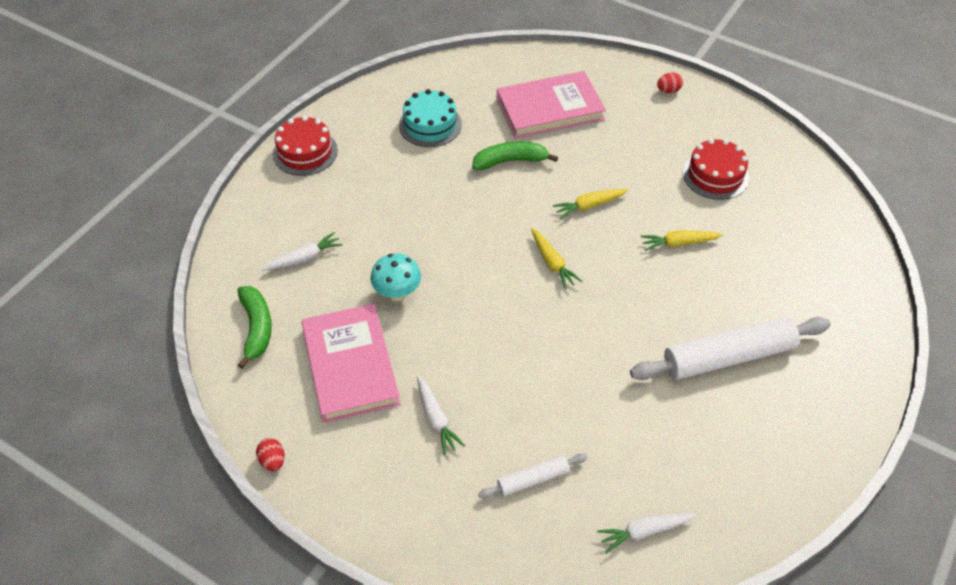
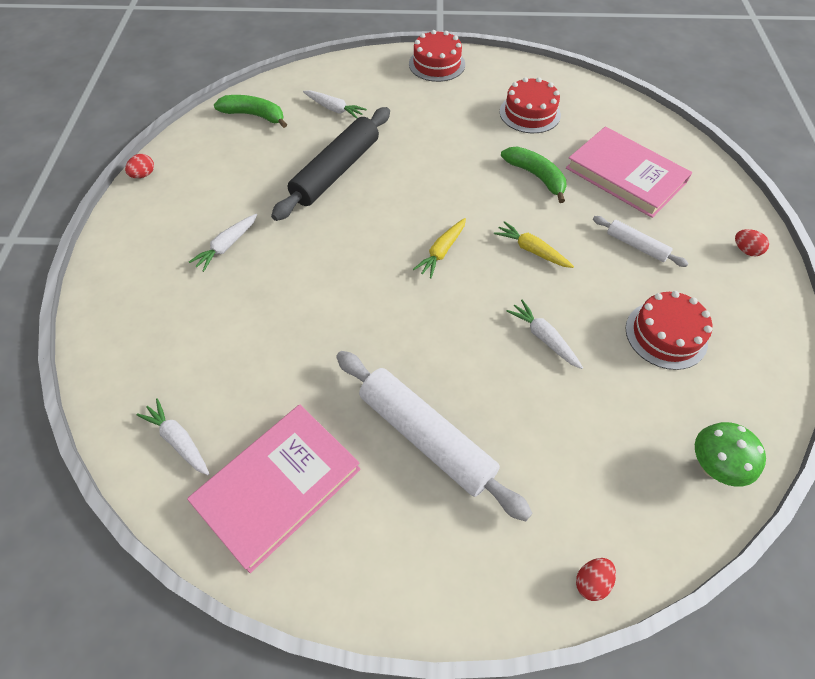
camera: 60 degrees right, 5 degrees up
green banana [237,286,272,369] -> green banana turned 120 degrees counterclockwise [214,95,287,128]
pink book [302,304,400,423] -> pink book moved to [187,404,361,573]
turquoise mushroom [370,253,421,302] -> black rolling pin [271,107,390,221]
turquoise cake [399,89,462,147] -> red cake [500,77,561,133]
white rolling pin [478,453,587,498] -> white rolling pin moved to [593,216,689,267]
yellow carrot [640,230,723,251] -> white carrot [506,300,583,369]
none -> red egg [576,558,616,601]
none -> green mushroom [695,422,766,487]

